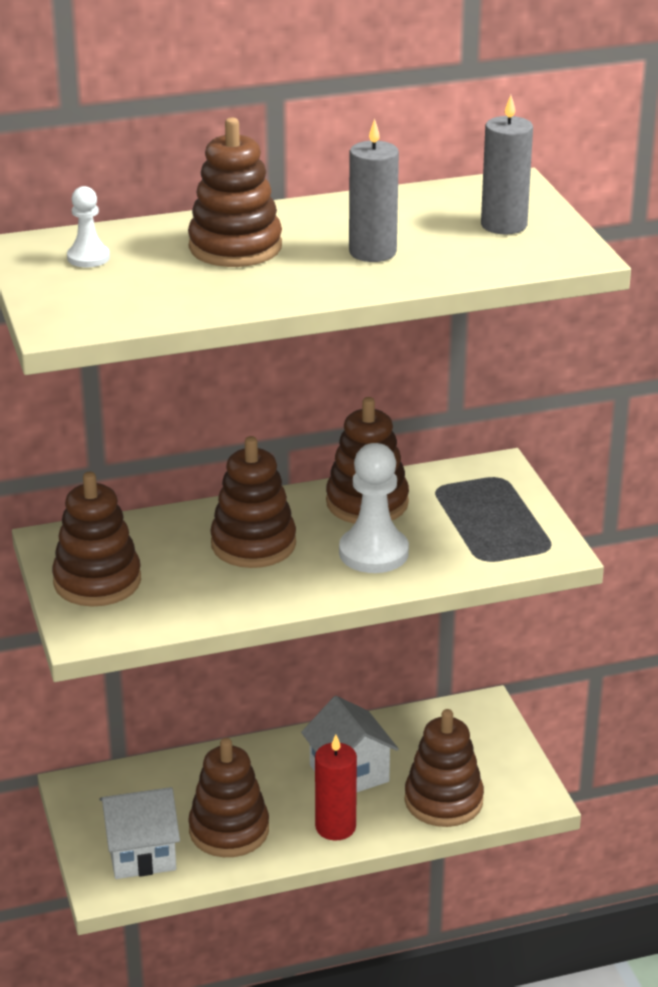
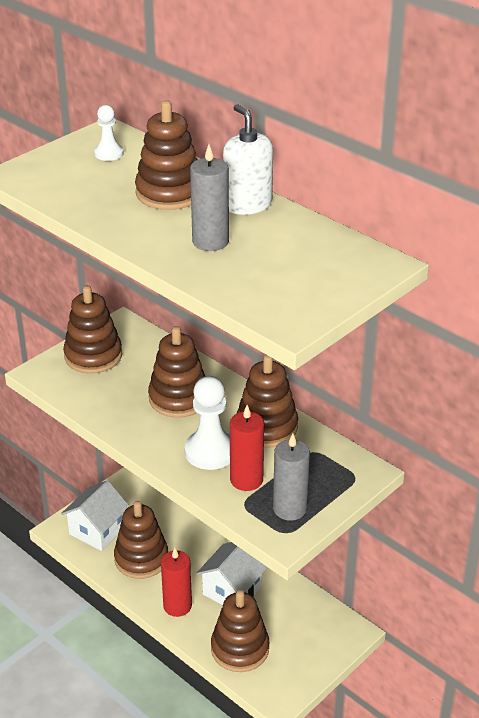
camera: 60 degrees right, 5 degrees up
white house [100,787,180,879] -> white house turned 75 degrees clockwise [61,480,130,551]
grey candle [481,95,533,234] -> grey candle moved to [273,433,310,521]
none -> white soap dispenser [223,104,273,215]
none -> red candle [230,405,264,491]

